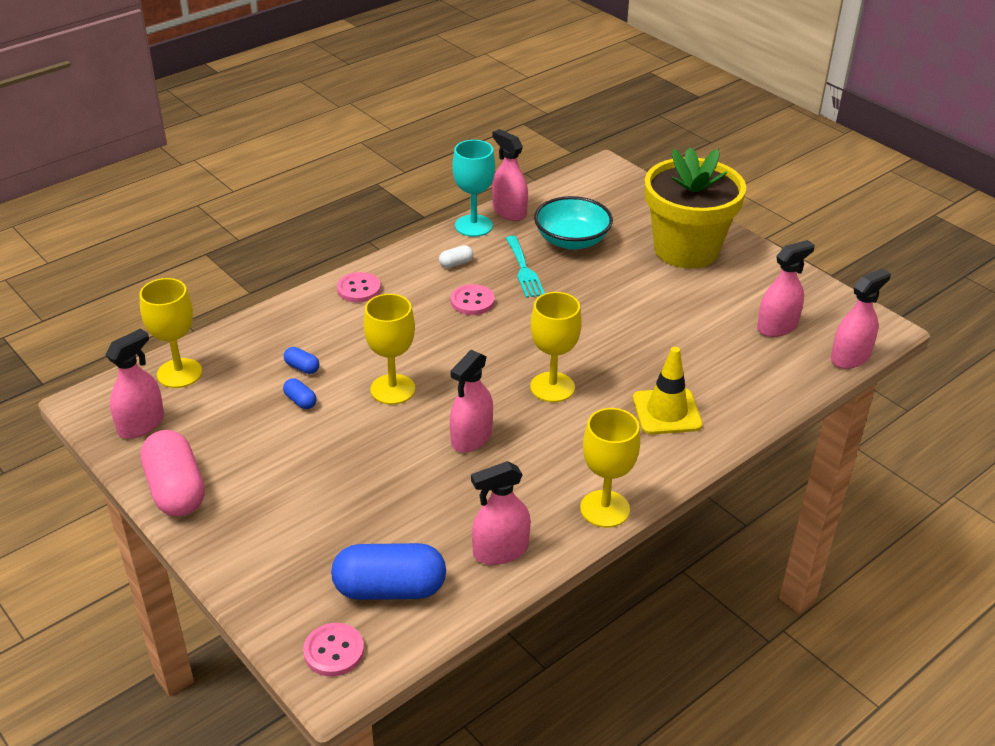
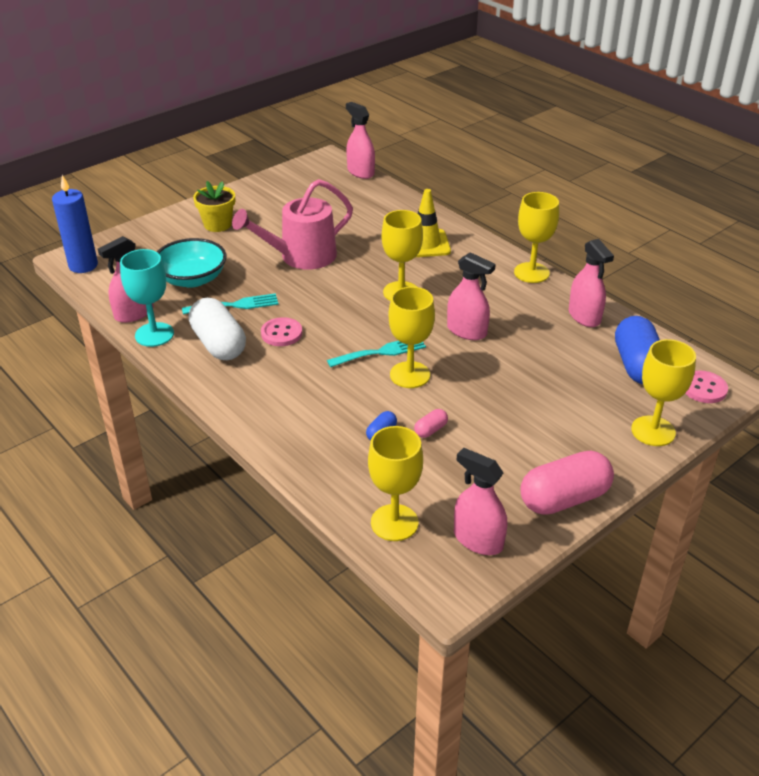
camera: 90 degrees left, 0 degrees up
blue capsule [283,378,317,409] -> pink capsule [414,409,448,438]
pink button [337,272,381,302] -> none
white capsule [439,245,473,268] -> white capsule [189,298,246,360], size x2.30
yellow flower pot [645,147,746,268] -> yellow flower pot [193,181,235,232], size x0.49
pink spray bottle [757,240,815,337] -> none
none -> blue candle [52,175,98,273]
none -> pink watering can [232,179,353,270]
none -> turquoise fork [327,341,426,367]
none -> yellow goblet [631,339,696,446]

